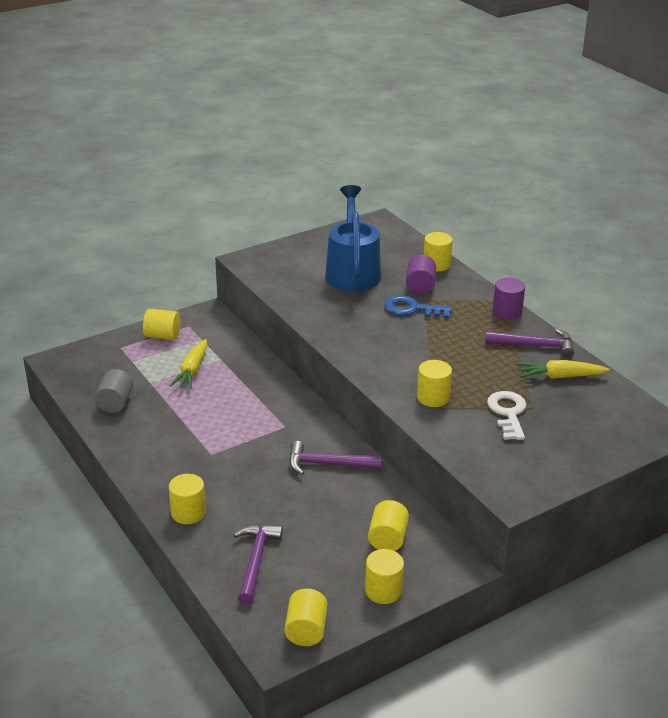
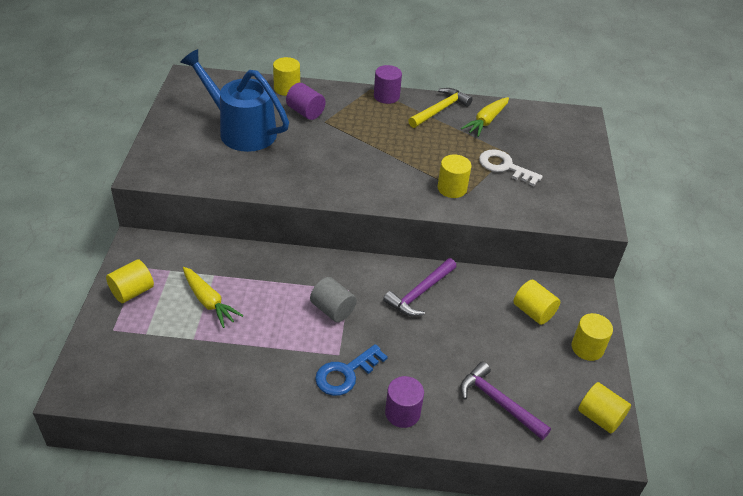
camera: 55 degrees left, 10 degrees up
grey cylinder [94,369,133,413] -> grey cylinder moved to [310,277,357,322]
yellow cylinder [169,474,206,524] -> purple cylinder [385,376,424,428]
blue key [384,296,452,318] -> blue key moved to [315,344,388,396]
purple hammer [485,329,574,358] -> yellow hammer [408,88,473,128]

